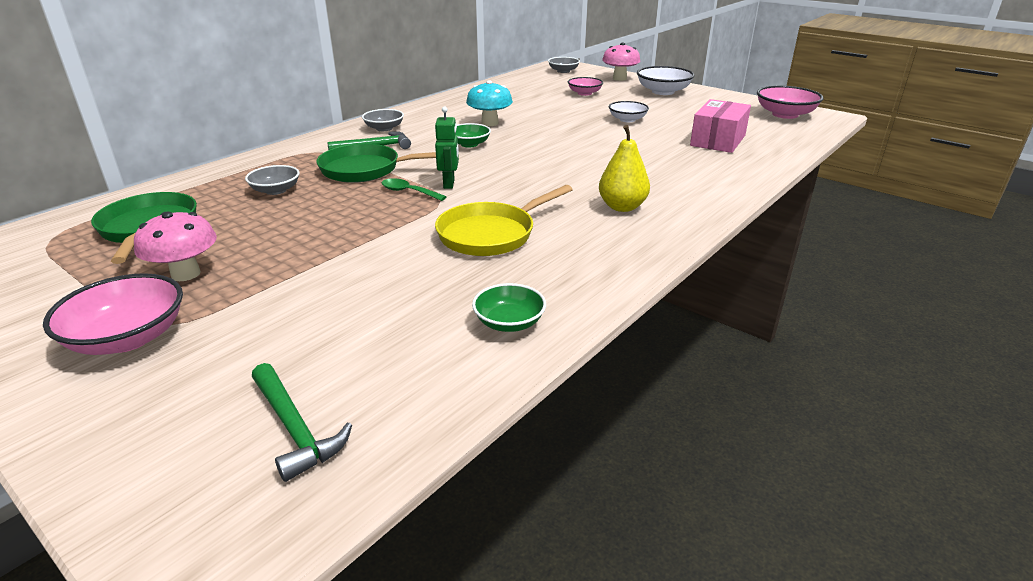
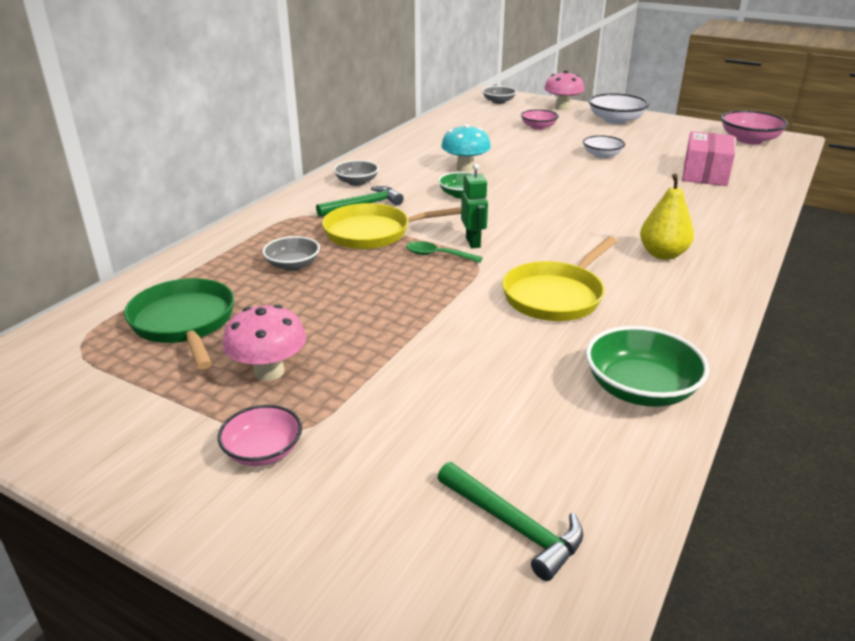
camera: 10 degrees left, 0 degrees up
pink bowl [43,273,183,355] -> pink bowl [218,405,302,466], size x0.63
green pan [317,144,436,183] -> yellow pan [322,203,461,249]
green bowl [472,283,546,332] -> green bowl [585,326,709,407], size x1.59

